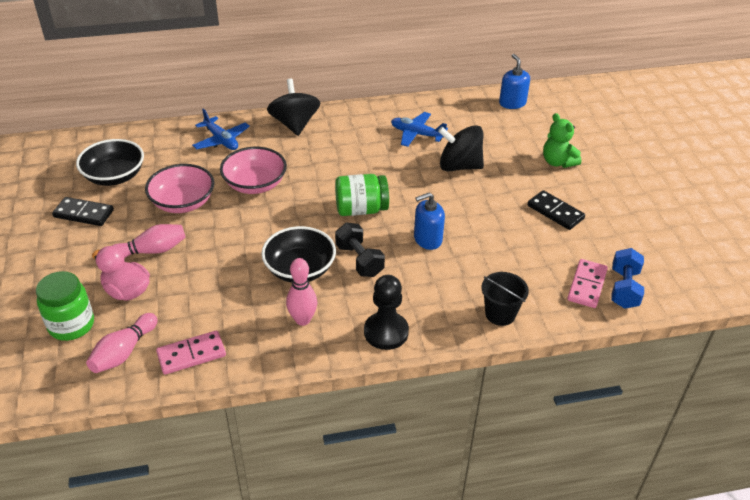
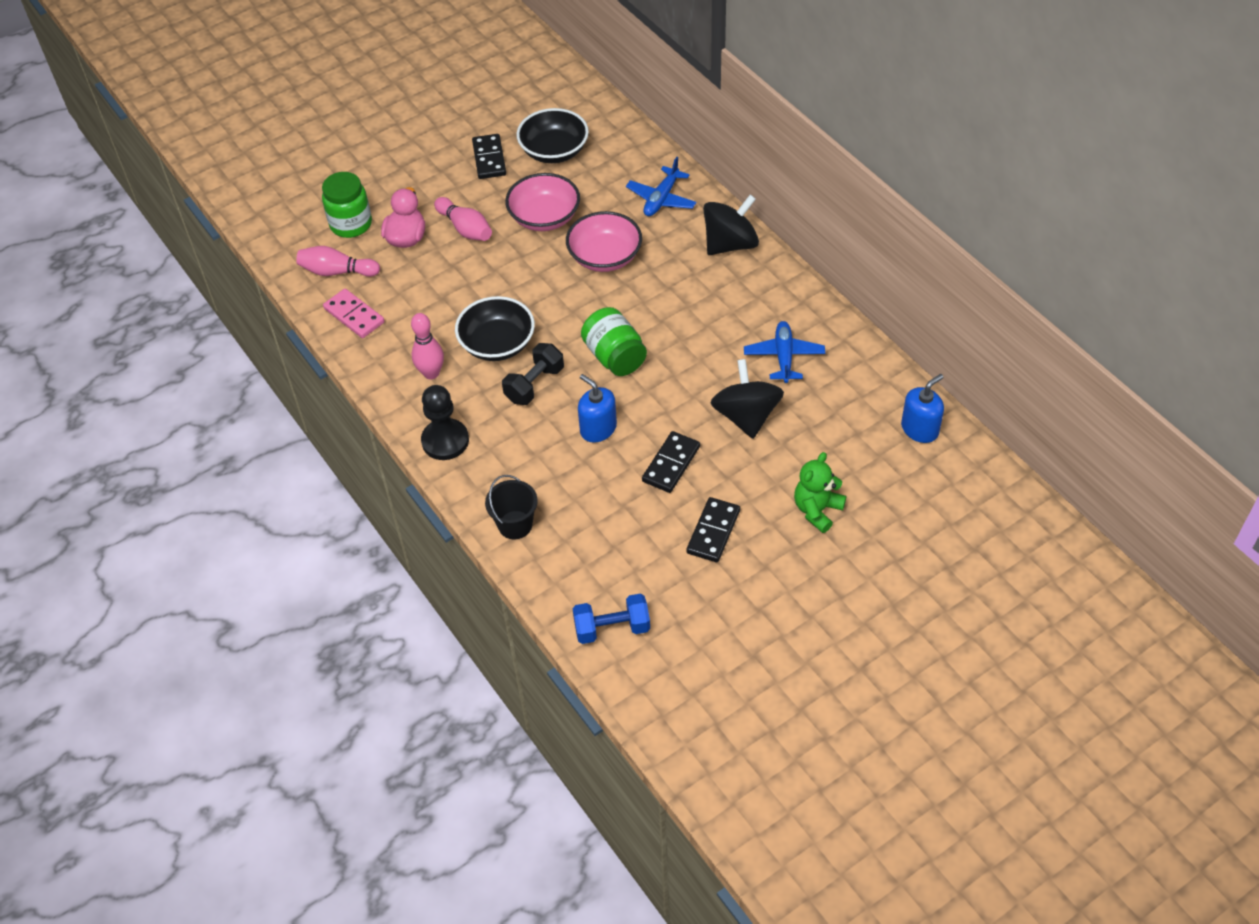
camera: 70 degrees right, 10 degrees up
pink domino [567,259,608,308] -> none
none -> black domino [642,431,700,493]

